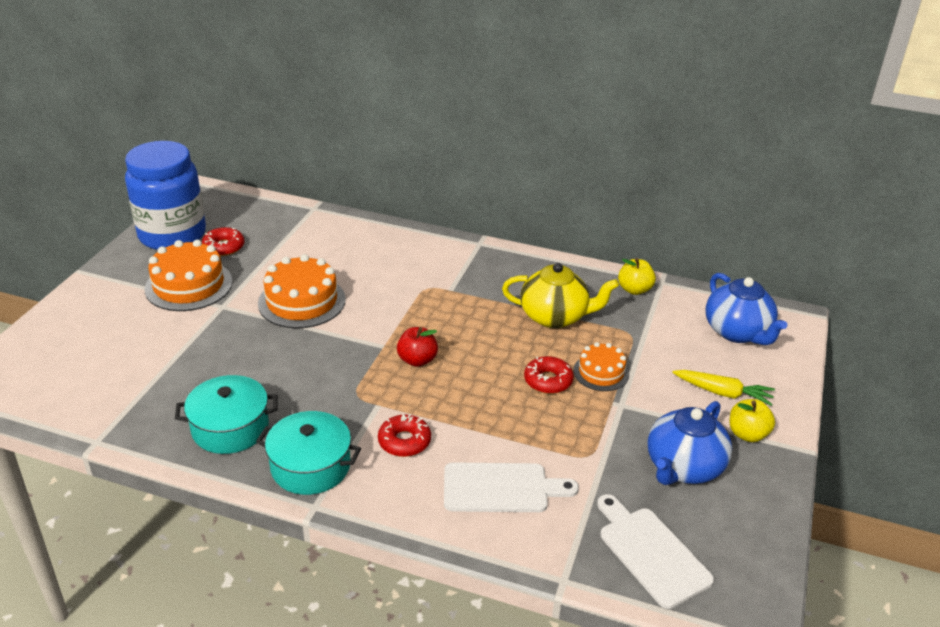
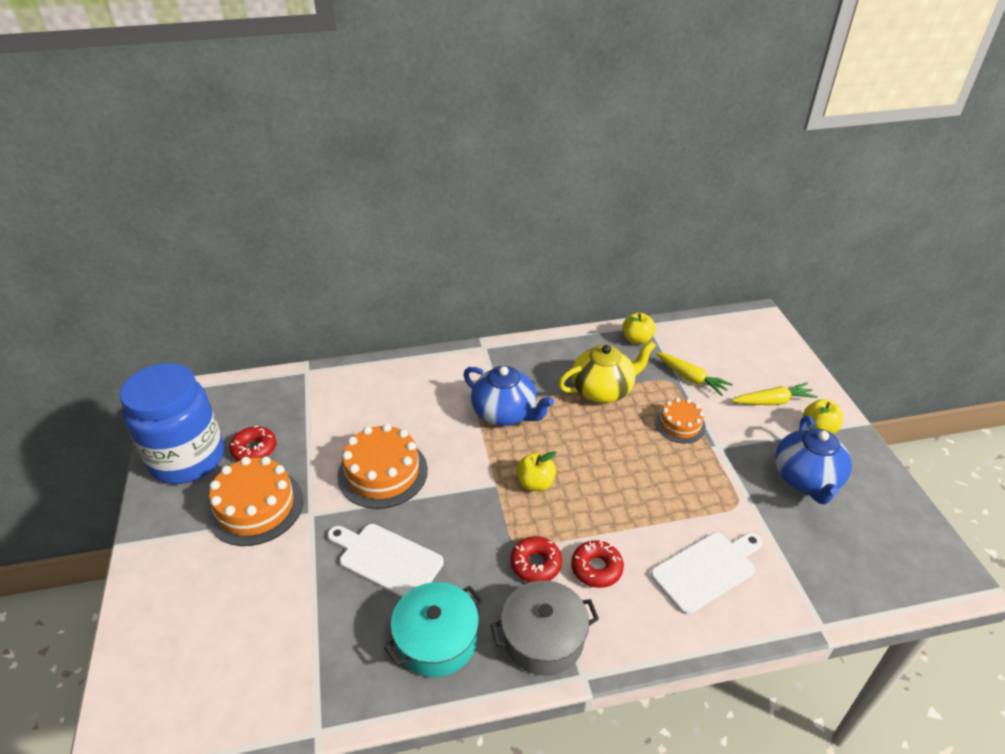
camera: 30 degrees left, 5 degrees up
turquoise pot [256,411,361,495] -> grey pot [490,580,599,675]
red apple [397,327,438,367] -> yellow apple [516,451,557,491]
red donut [524,356,574,394] -> red donut moved to [510,536,562,582]
white cutting board [597,494,714,609] -> white cutting board moved to [327,524,444,597]
blue teapot [706,273,787,345] -> blue teapot moved to [463,366,554,426]
none -> yellow carrot [656,352,733,396]

